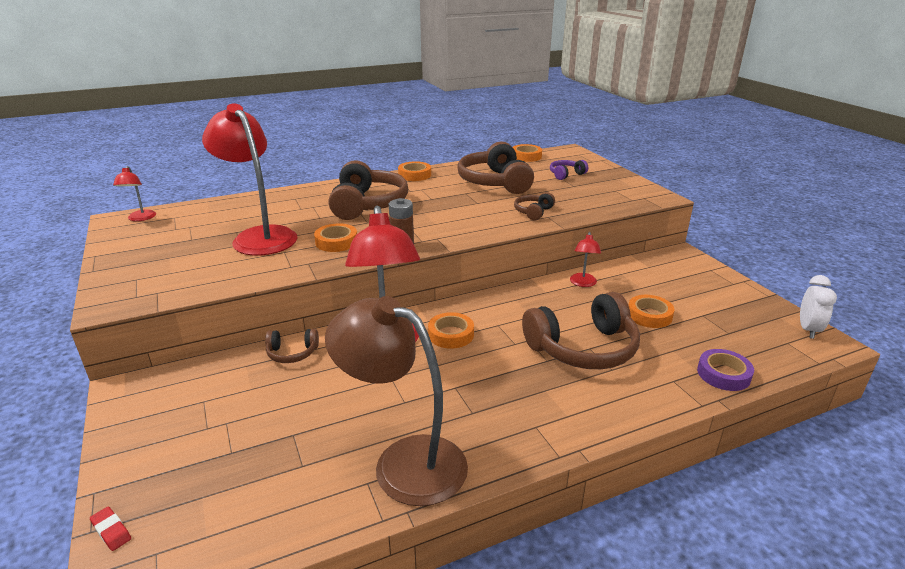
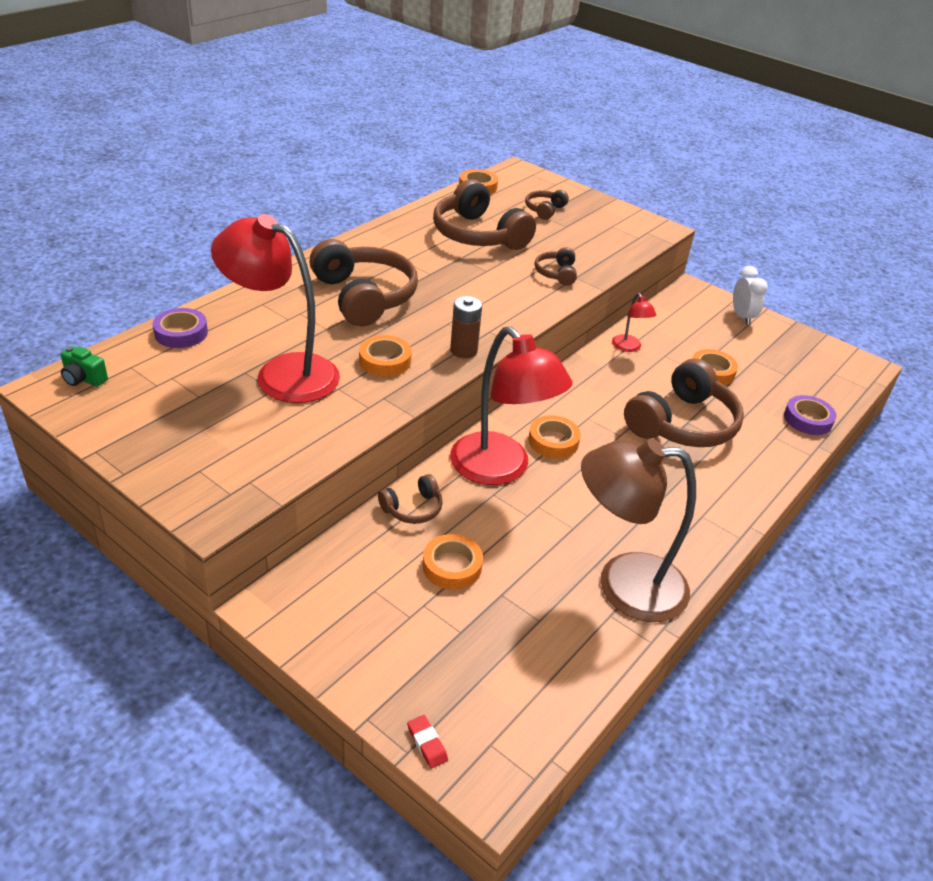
camera: 30 degrees left, 10 degrees up
red eraser [90,507,131,551] -> red eraser turned 45 degrees clockwise [407,715,448,769]
red lamp [113,166,156,221] -> green camera [60,346,108,387]
orange tape [398,161,431,181] -> orange tape moved to [423,534,483,590]
purple headphones [550,160,588,180] -> brown headphones [525,190,569,220]
white clock [800,275,837,339] -> white clock moved to [733,266,768,325]
none -> purple tape [153,308,208,348]

